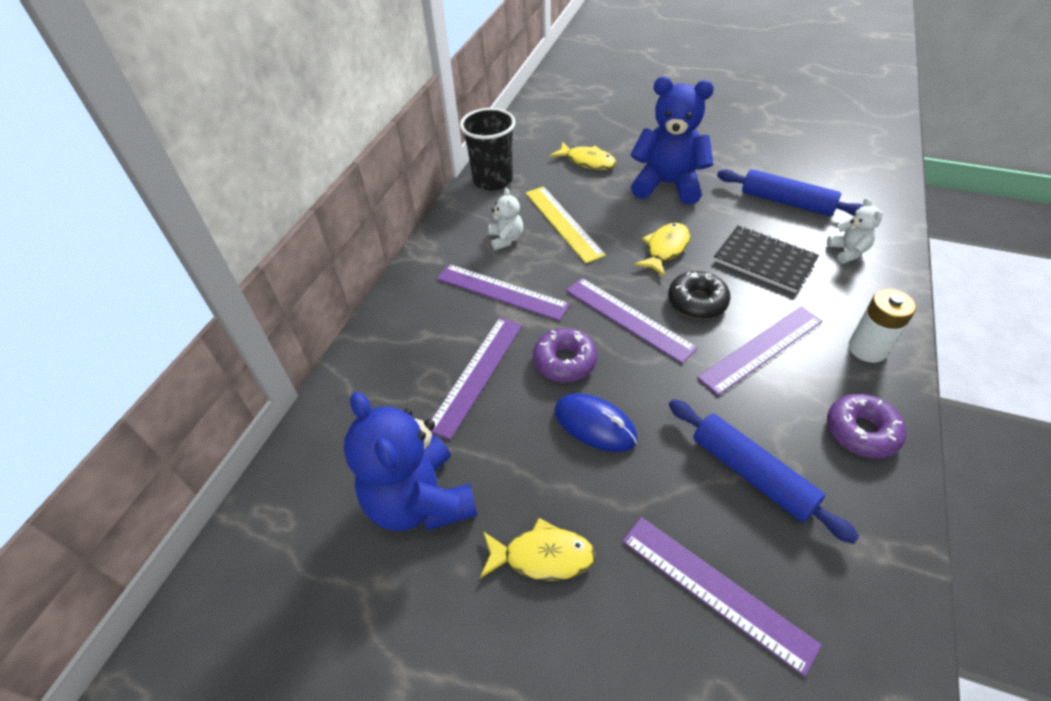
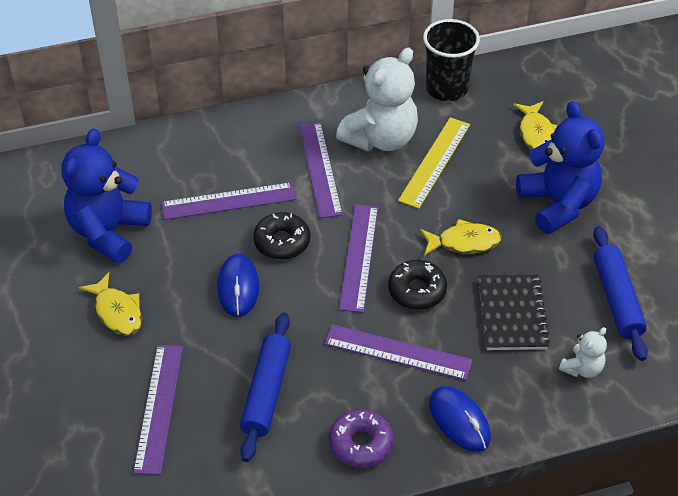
camera: 50 degrees right, 0 degrees up
white teddy bear [489,188,523,250] -> white teddy bear [336,48,418,151], size x2.10
purple donut [533,328,598,382] -> black donut [253,212,310,260]
white battery [849,289,916,363] -> blue mouse [429,386,491,452]

